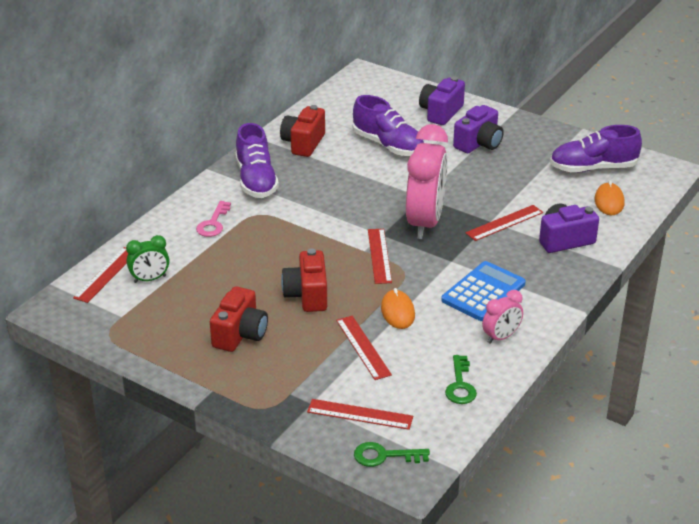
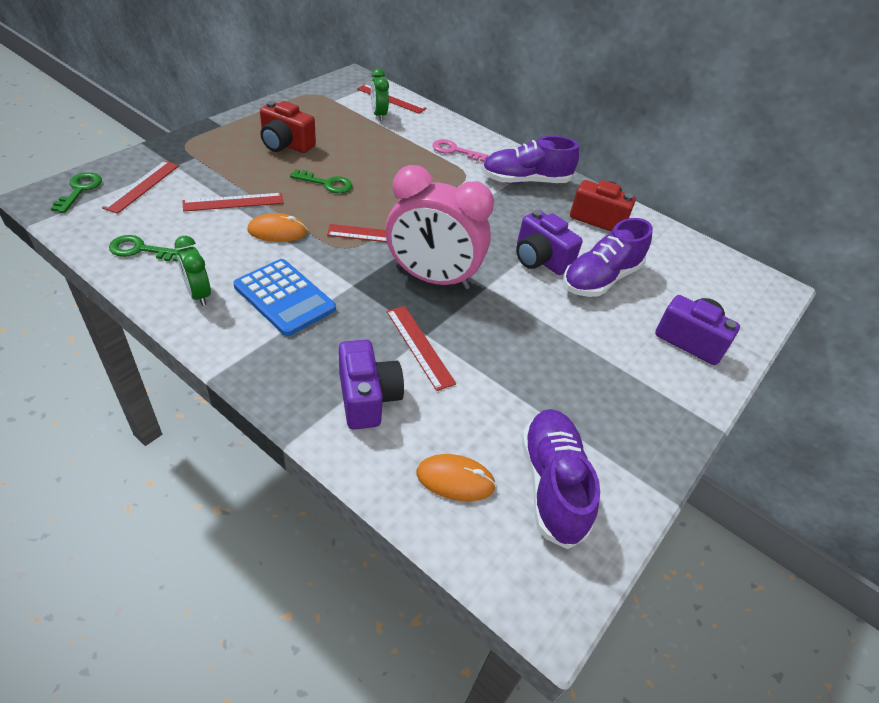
camera: 90 degrees right, 10 degrees up
red camera [281,249,327,312] -> green key [290,169,352,193]
purple camera [453,105,504,153] -> purple camera moved to [516,210,582,275]
pink clock [482,290,523,344] -> green clock [174,236,211,306]

